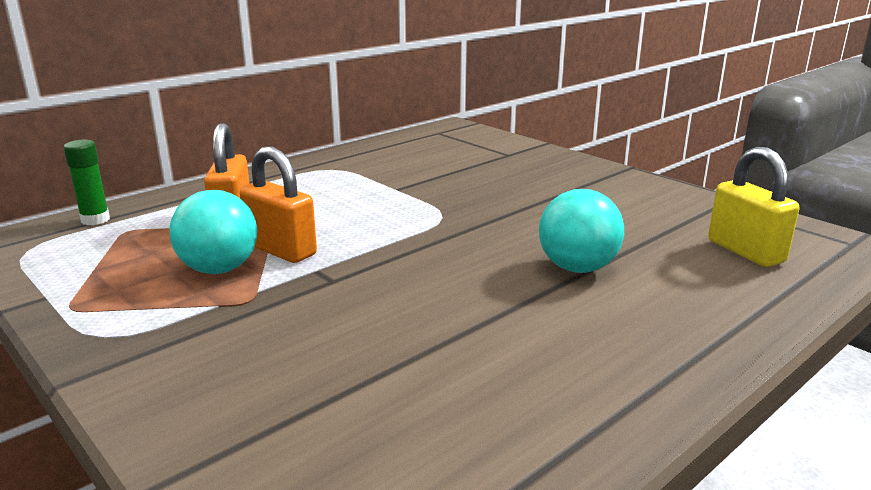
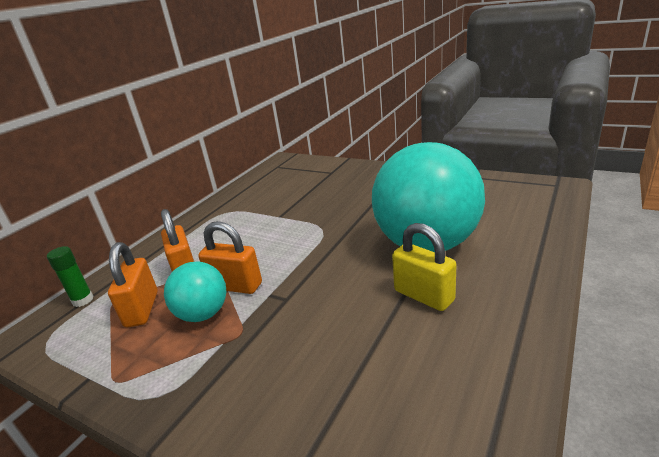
camera: 15 degrees left, 5 degrees up
turquoise ball [539,189,624,273] -> turquoise ball [372,142,485,252], size x2.03
yellow padlock [708,147,799,267] -> yellow padlock moved to [392,223,456,311]
none -> orange padlock [108,242,158,327]

